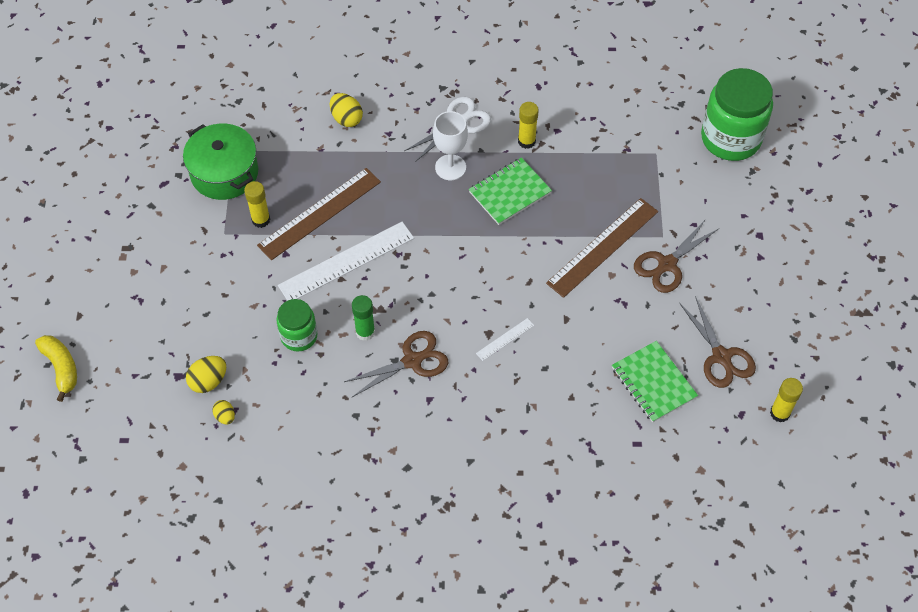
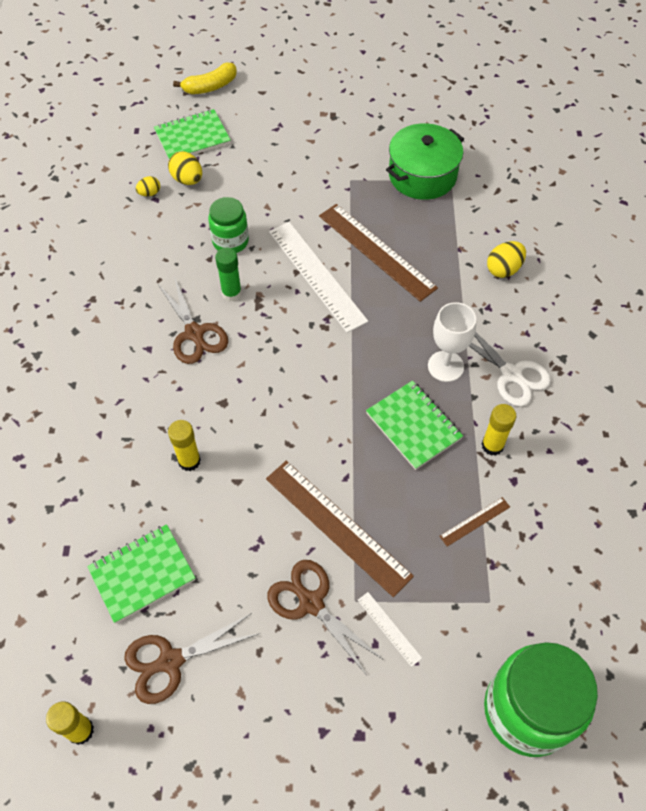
camera: 90 degrees right, 0 degrees up
yellow glue stick [244,181,270,228] -> yellow glue stick moved to [168,420,201,471]
white ruler [476,318,534,361] -> white ruler moved to [358,592,422,667]
none -> green notebook [154,109,231,159]
none -> brown ruler [439,497,510,547]

